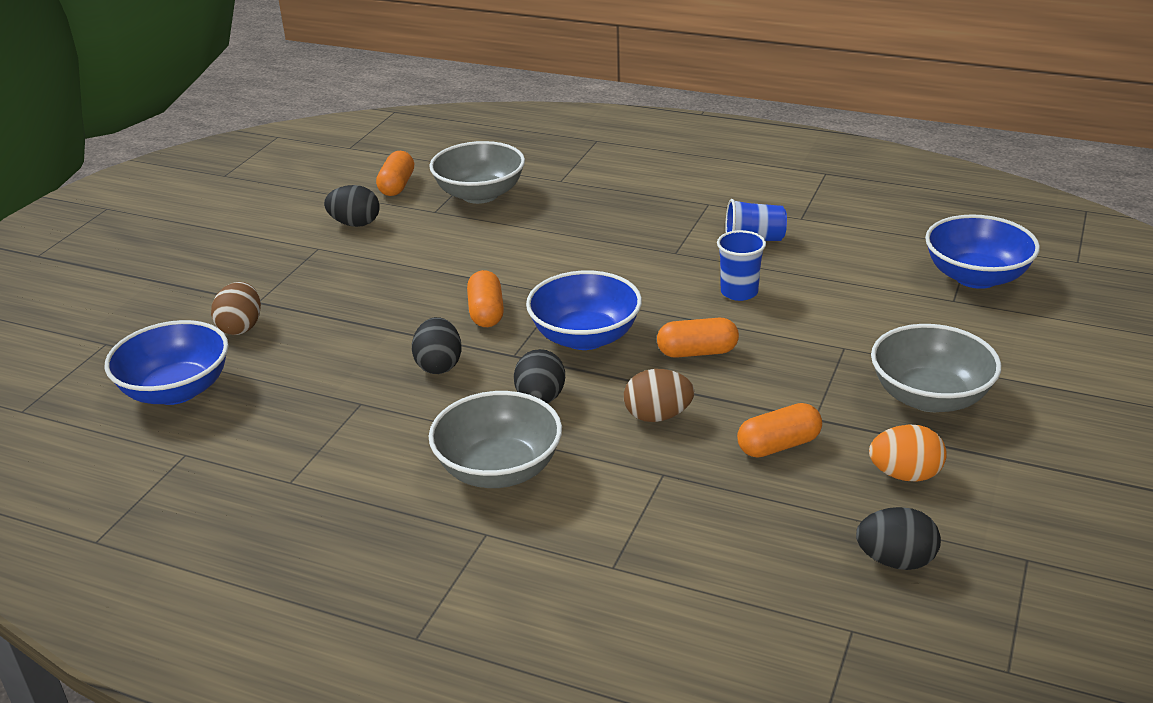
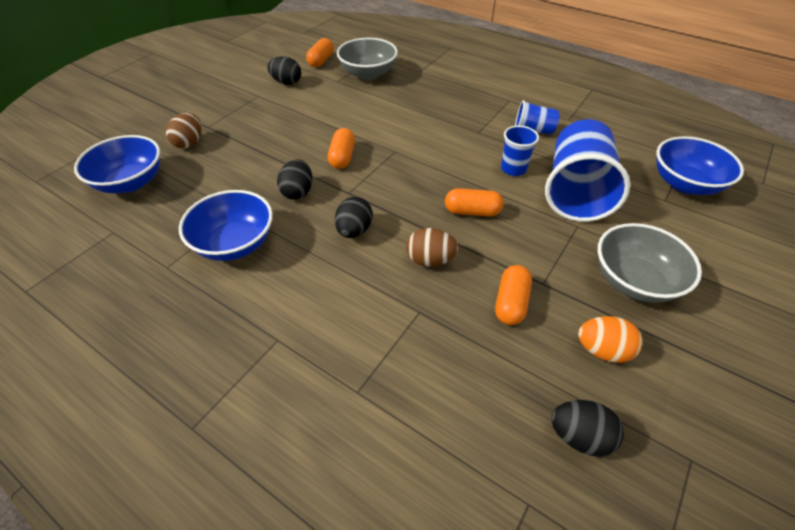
camera: 10 degrees right, 15 degrees up
grey bowl [429,391,562,488] -> none
blue bowl [526,271,642,350] -> blue bowl moved to [179,190,273,261]
orange capsule [737,403,822,458] -> orange capsule turned 60 degrees counterclockwise [495,265,532,325]
none -> blue cup [545,119,631,222]

